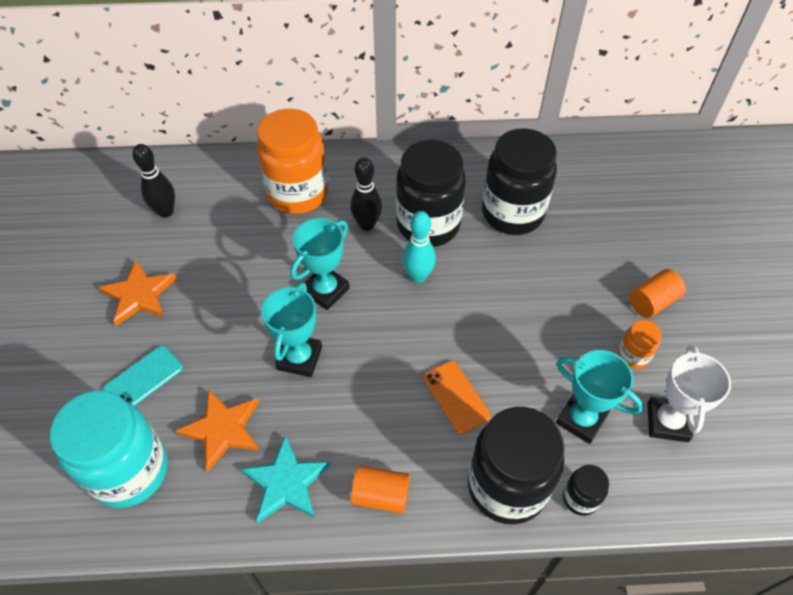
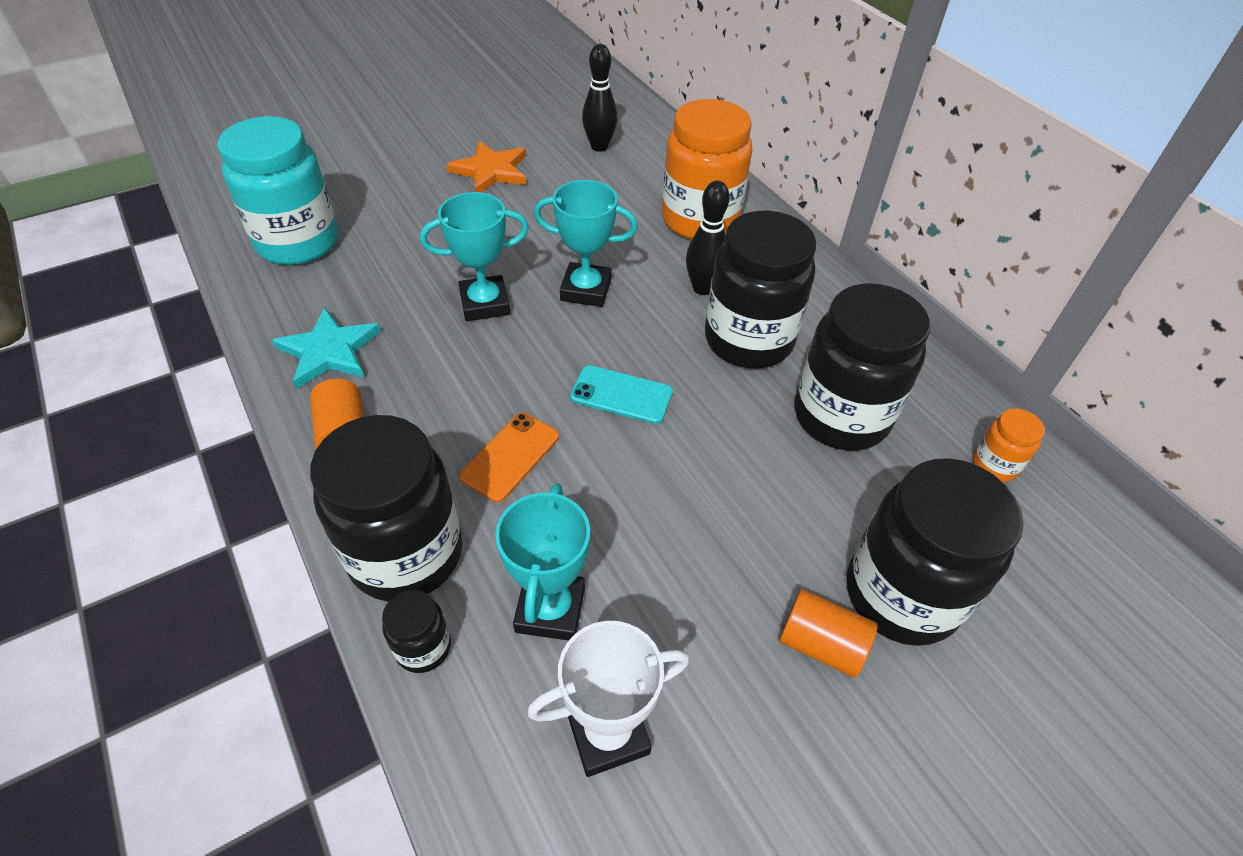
camera: 60 degrees right, 5 degrees down
turquoise phone [103,346,183,406] -> turquoise phone moved to [570,365,673,424]
orange star [176,389,260,472] -> none
turquoise bowling pin [402,211,436,283] -> none
orange jar [618,320,662,369] -> orange jar moved to [973,408,1045,482]
none -> black jar [847,458,1023,646]

